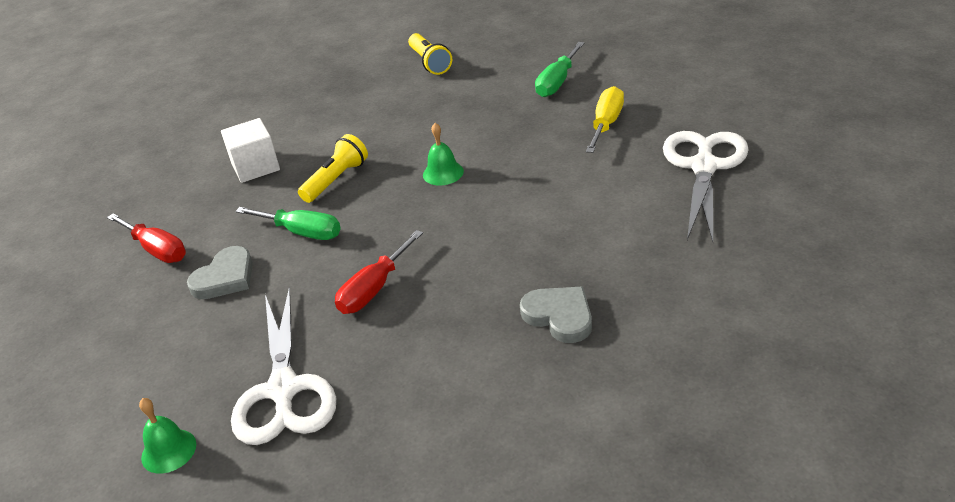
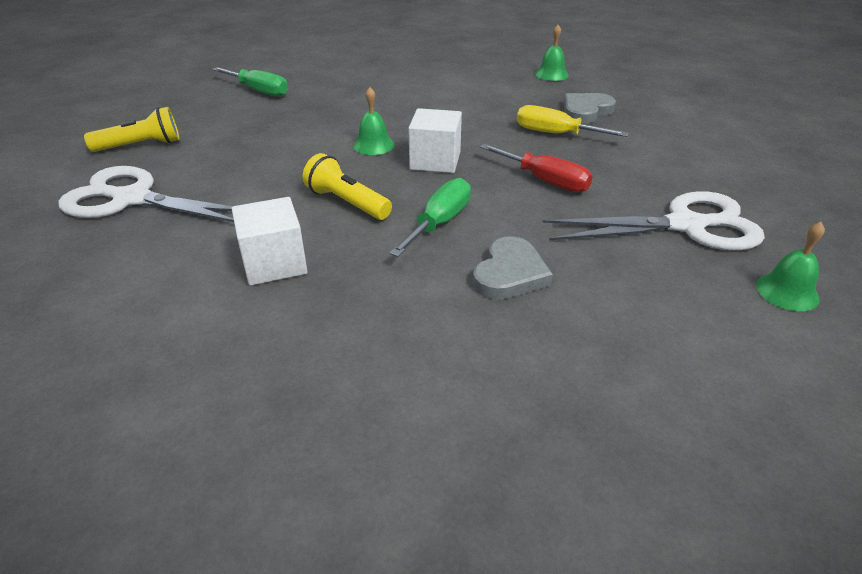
camera: 90 degrees left, 0 degrees up
red screwdriver [107,213,186,263] -> none
grey heart [187,246,253,299] -> grey heart turned 75 degrees clockwise [473,236,553,300]
yellow screwdriver [586,86,624,153] -> yellow screwdriver moved to [517,105,629,137]
white scissors [663,131,749,242] -> white scissors moved to [58,166,234,222]
none -> white cube [408,108,462,173]
none -> green bell [535,25,569,81]

